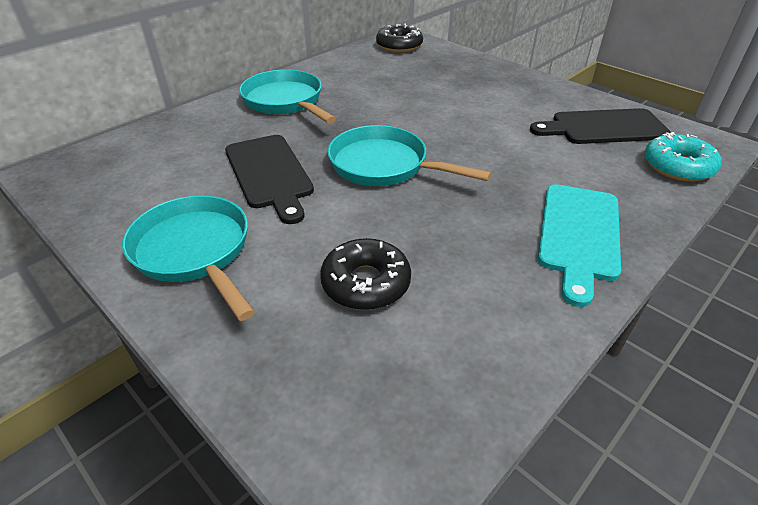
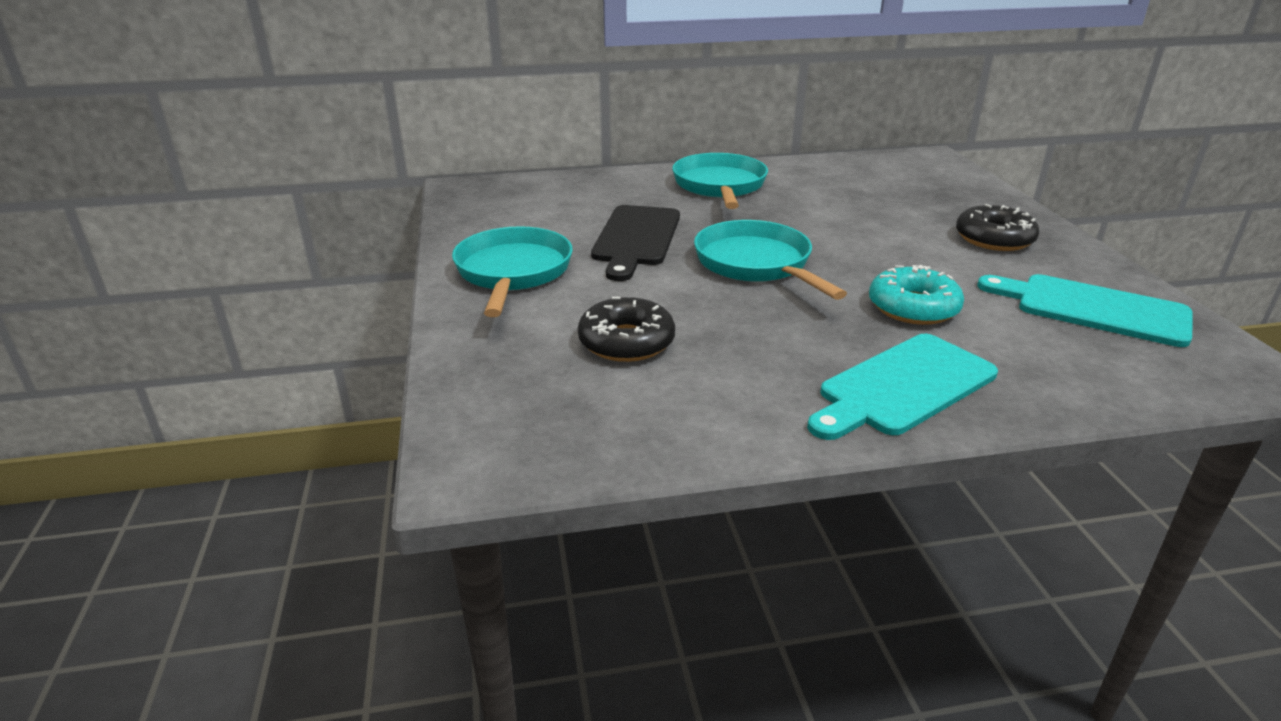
camera: 35 degrees right, 10 degrees down
black donut [376,24,423,53] -> black donut moved to [956,204,1039,251]
black cutting board [530,108,671,144] -> turquoise cutting board [977,274,1193,347]
turquoise donut [644,132,721,182] -> turquoise donut moved to [869,265,964,325]

